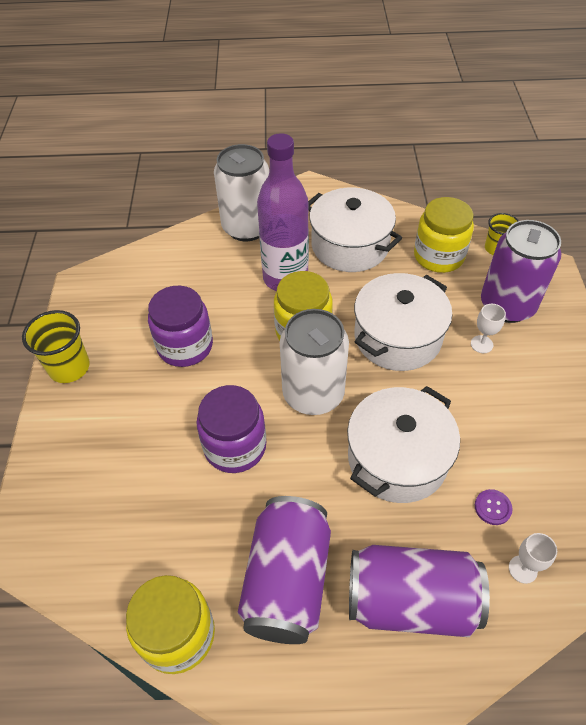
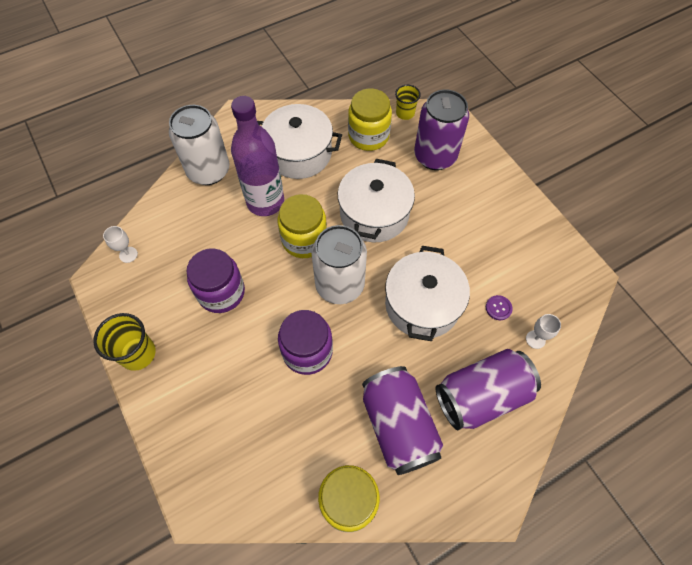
camera: 30 degrees left, 10 degrees up
white goblet [471,304,506,353] -> white goblet moved to [103,226,138,263]

